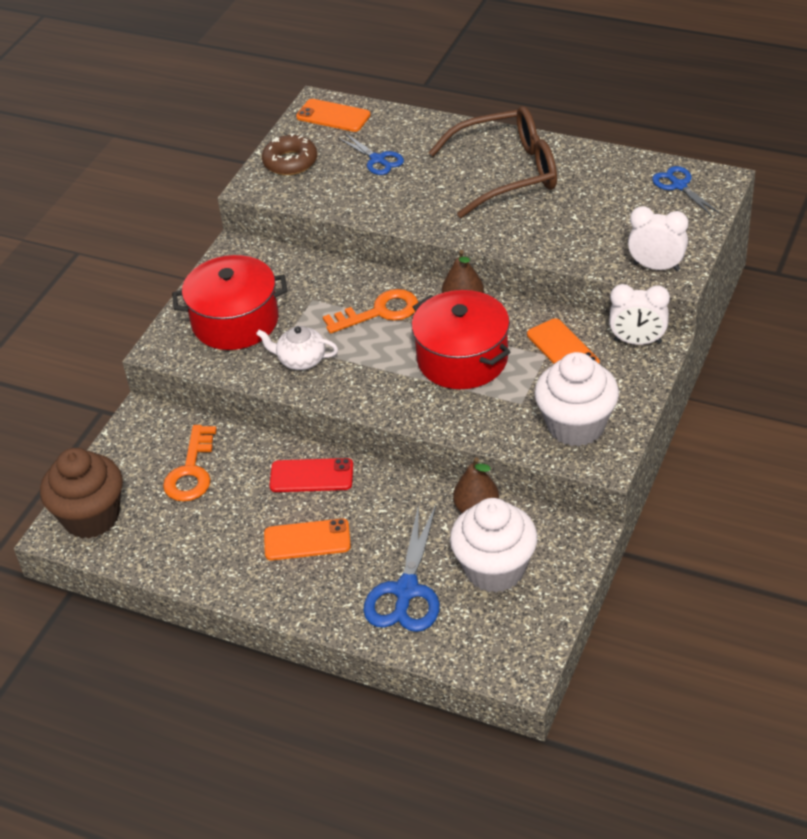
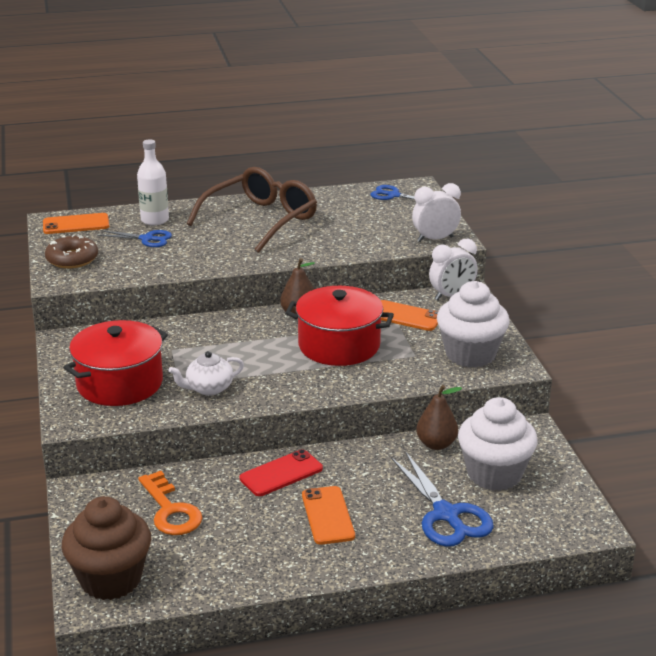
camera: 40 degrees left, 15 degrees down
orange phone [264,518,351,561] -> orange phone turned 60 degrees counterclockwise [302,486,355,545]
orange key [323,289,418,334] -> none
none -> white bottle [137,139,169,226]

